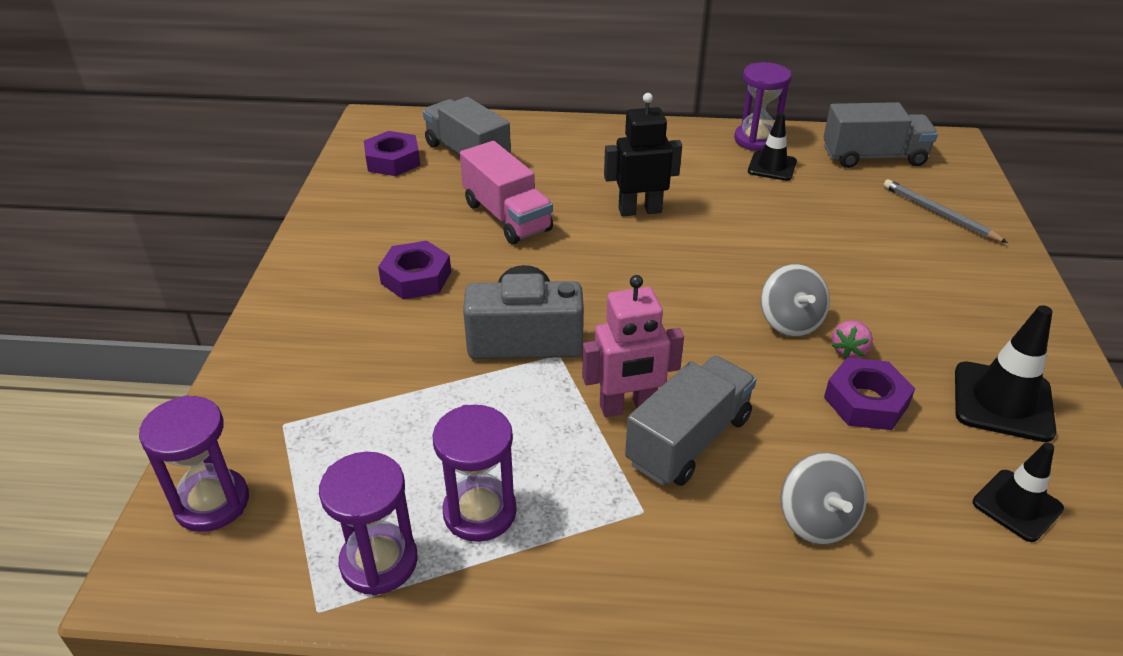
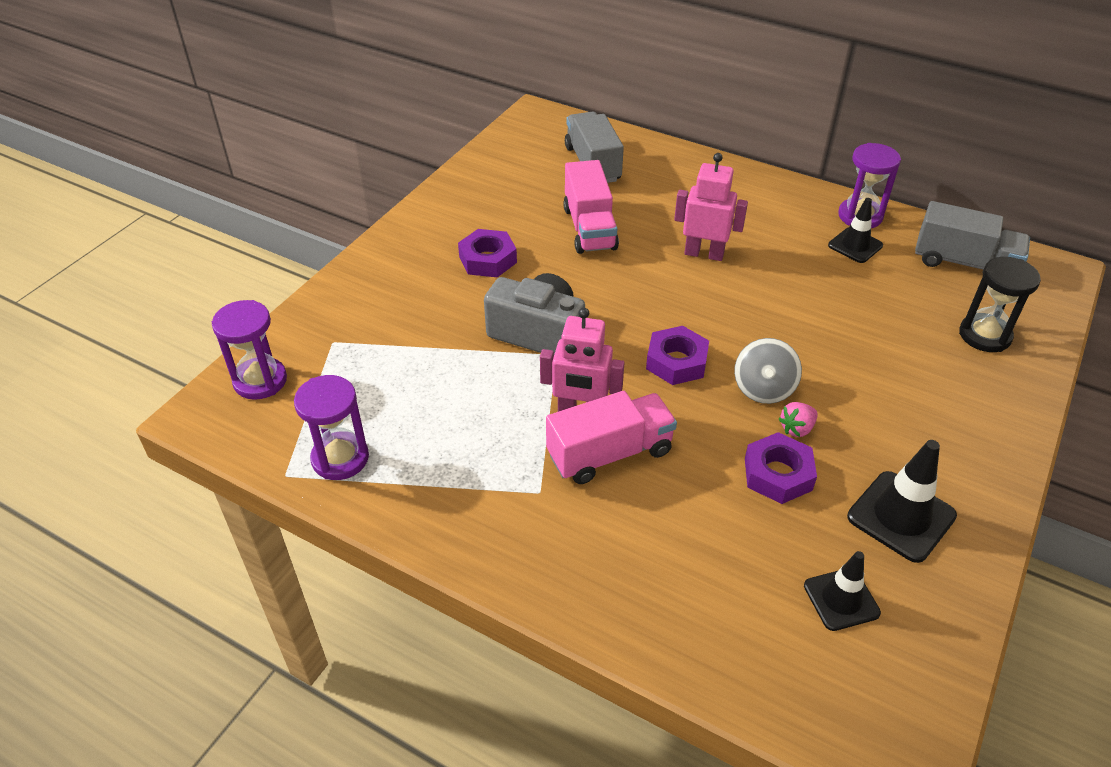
camera: 25 degrees right, 5 degrees up
purple nut [364,131,420,176] -> purple nut moved to [646,326,709,385]
purple hourglass [433,405,517,542] -> none
black robot [604,93,682,216] -> pink robot [674,153,748,261]
grey truck [625,356,756,486] -> pink truck [546,391,677,484]
grey spinning top [781,452,867,545] -> none
grey pencil [883,179,1008,243] -> black hourglass [959,257,1041,352]

